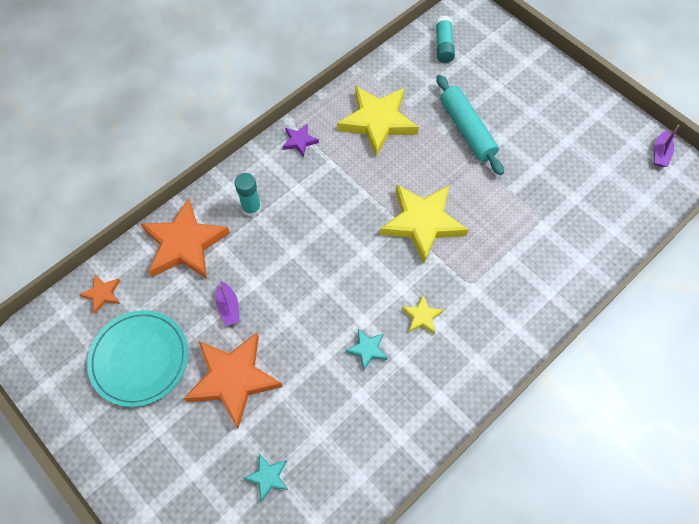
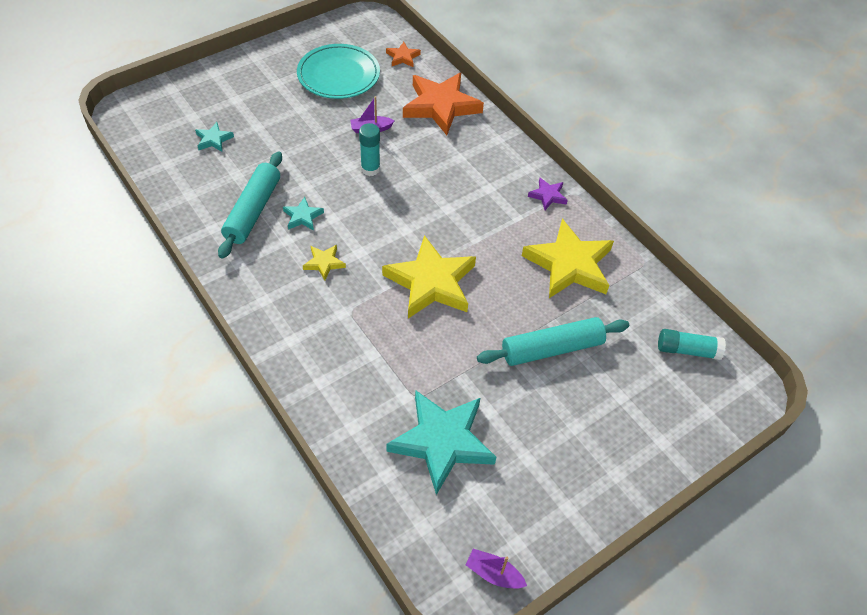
camera: 95 degrees right, 10 degrees down
orange star [184,332,283,428] -> none
turquoise glue stick [234,173,261,217] -> turquoise glue stick moved to [359,123,380,176]
none -> turquoise rolling pin [218,151,282,259]
none -> turquoise star [386,390,497,495]

